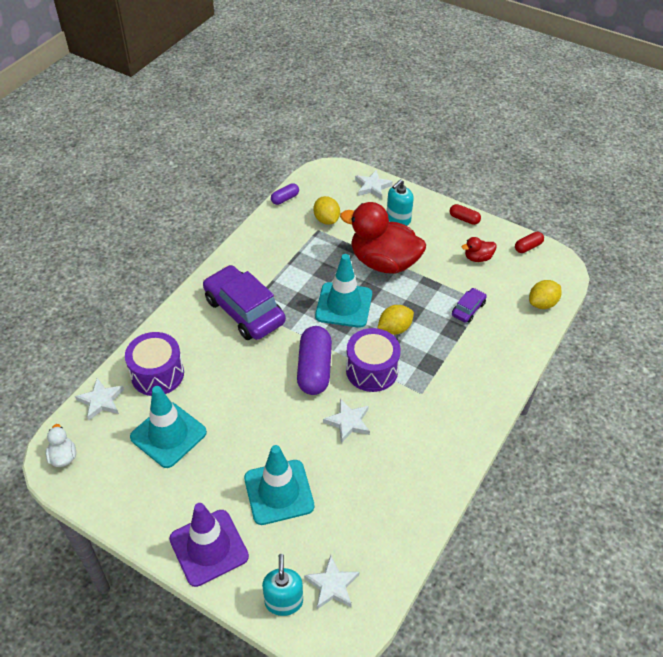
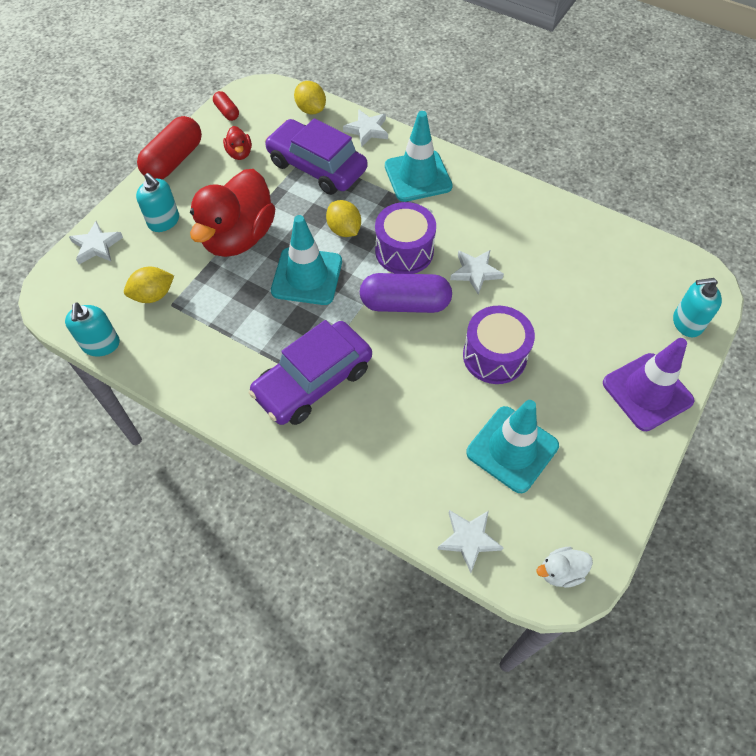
camera: 90 degrees left, 10 degrees up
purple drum [125,332,184,396] -> purple drum moved to [463,306,535,384]
turquoise traffic cone [244,445,314,525] -> turquoise traffic cone moved to [385,111,453,202]
purple capsule [271,183,299,205] -> turquoise soap dispenser [65,302,120,356]
white star [304,555,359,609] -> white star moved to [343,109,388,147]
red capsule [450,204,481,225] -> red capsule [137,116,202,180], size x2.02
purple car [452,288,487,323] -> purple car [265,118,367,195], size x2.17

